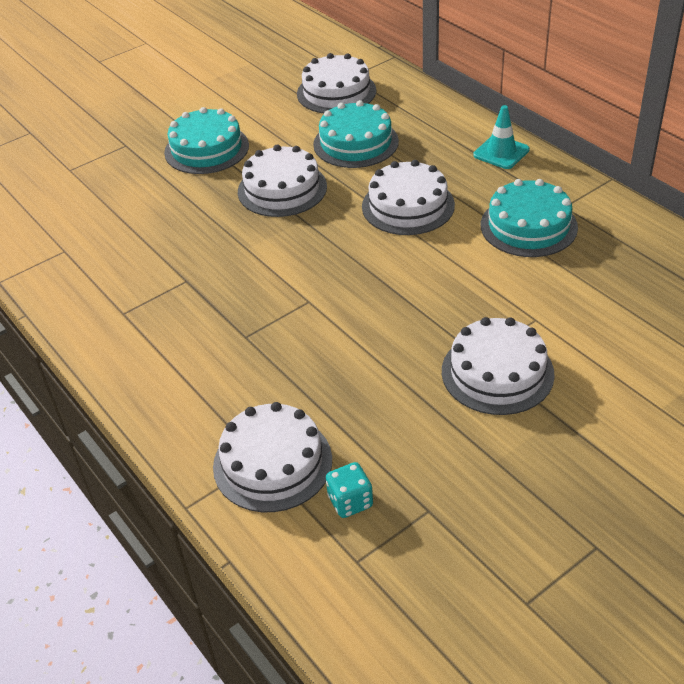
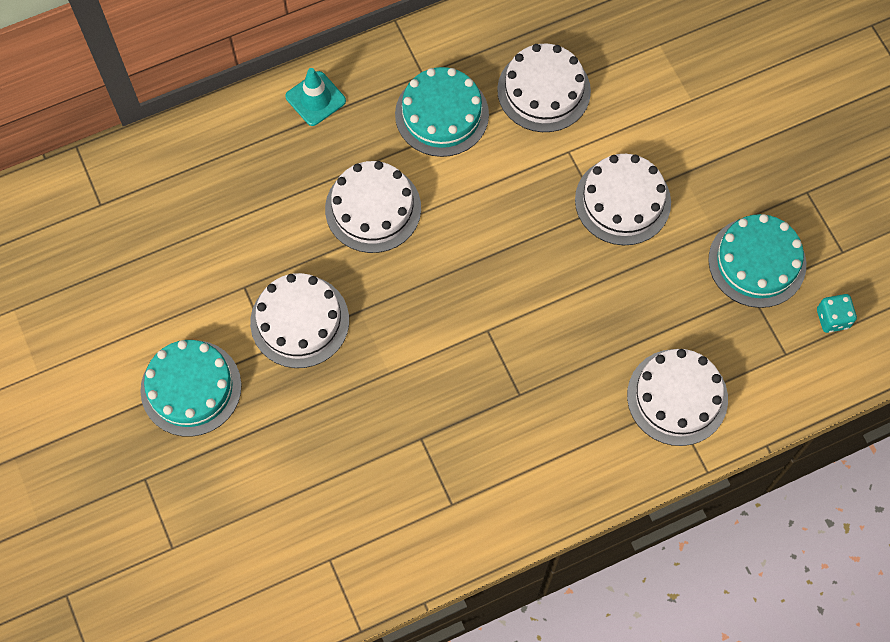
camera: 80 degrees left, 25 degrees up
white cake [297,53,376,113] -> white cake moved to [497,44,591,132]
turquoise cake [313,100,399,168] -> turquoise cake moved to [708,214,806,308]
turquoise dice [326,462,373,518] -> turquoise dice moved to [817,294,857,333]

